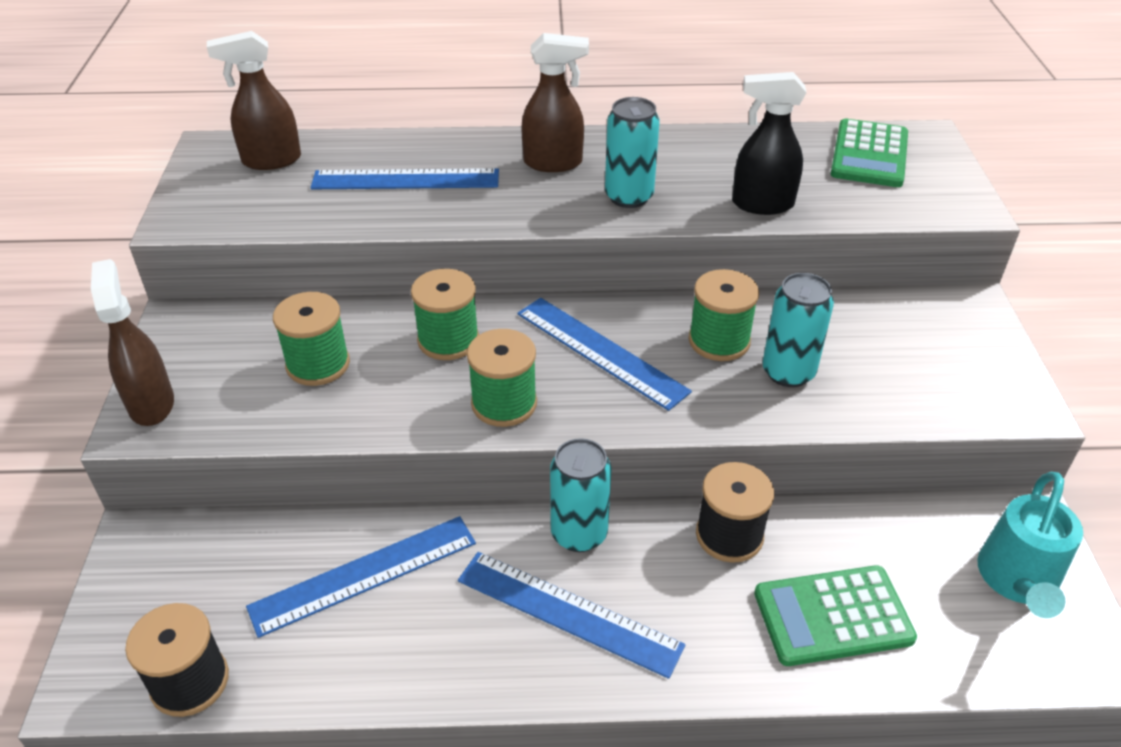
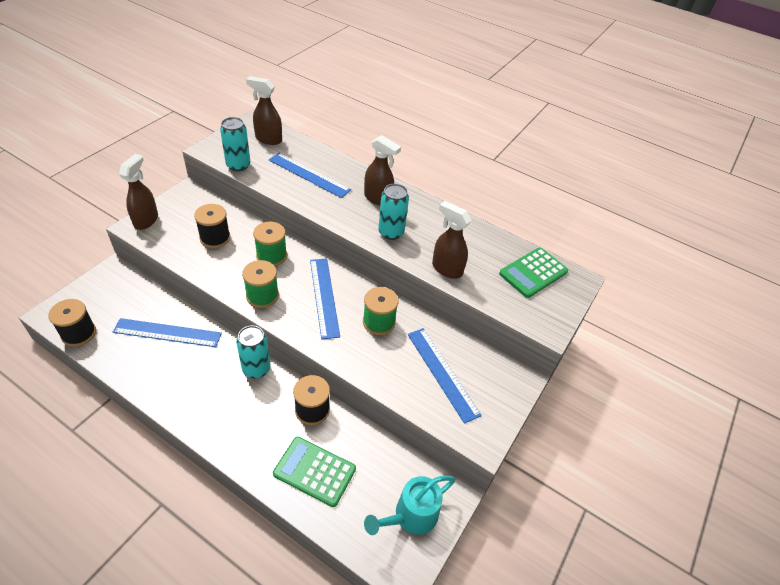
camera: 30 degrees right, 5 degrees up
green spool [273,292,350,386] -> black spool [194,204,230,248]
blue ruler [458,552,685,679] -> blue ruler moved to [408,328,482,424]
black spray bottle [732,72,807,215] -> brown spray bottle [432,201,472,279]
turquoise can [763,273,834,387] -> turquoise can moved to [220,117,250,171]

